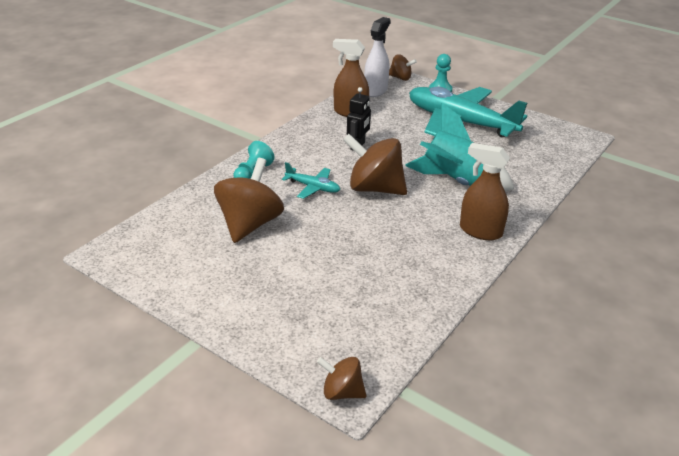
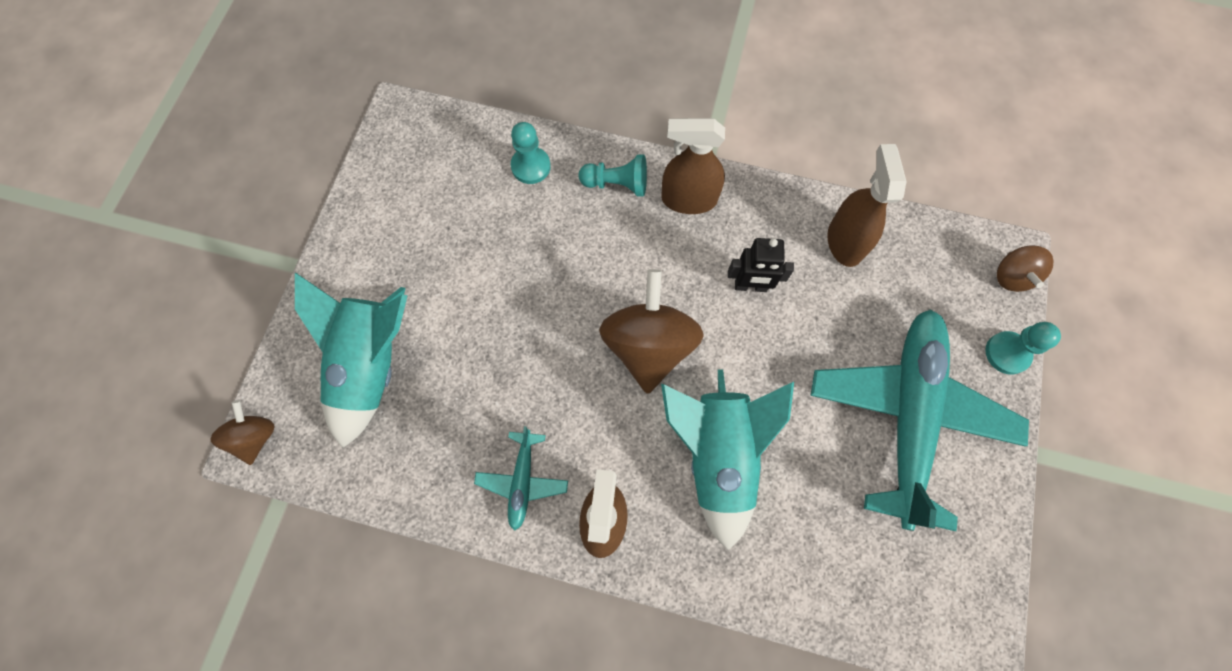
camera: 70 degrees right, 35 degrees up
brown spinning top [214,158,284,243] -> none
turquoise plane [282,162,340,199] -> turquoise plane moved to [474,426,568,531]
white spray bottle [364,17,391,97] -> none
none -> turquoise rocket [295,273,408,448]
none -> turquoise pawn [511,122,551,184]
none -> brown spray bottle [661,118,725,214]

